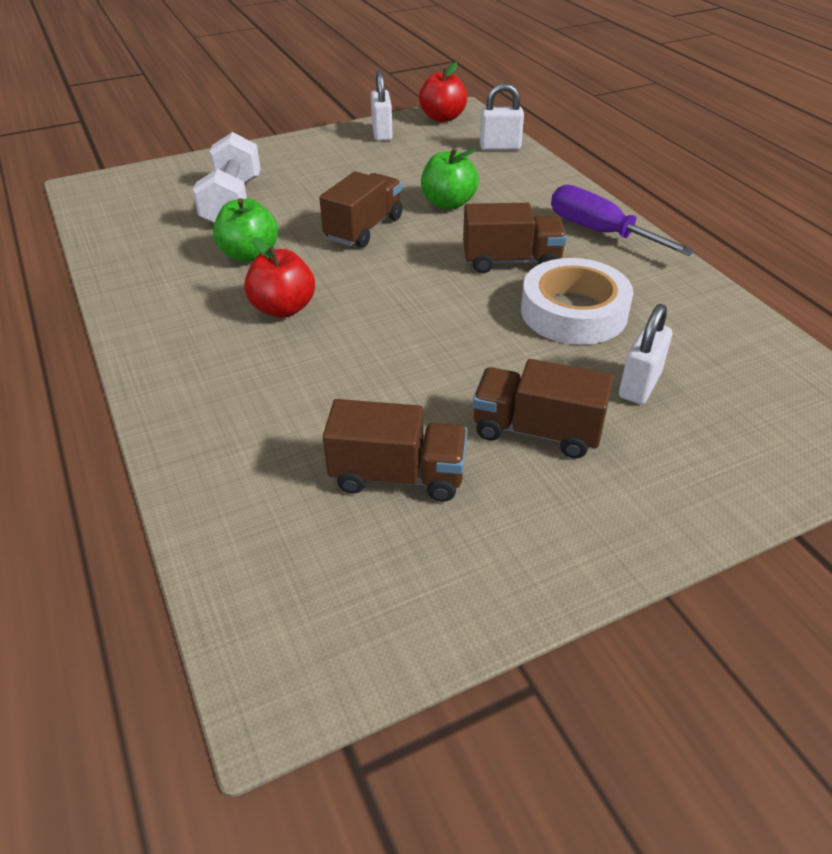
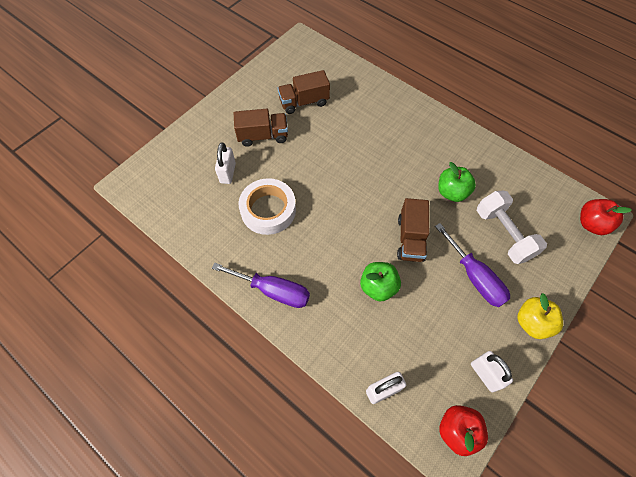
camera: 155 degrees right, 20 degrees up
red apple [244,237,315,318] -> red apple moved to [580,199,632,235]
brown truck [463,203,567,273] -> none
none -> purple screwdriver [435,223,510,307]
none -> yellow apple [517,293,563,339]

